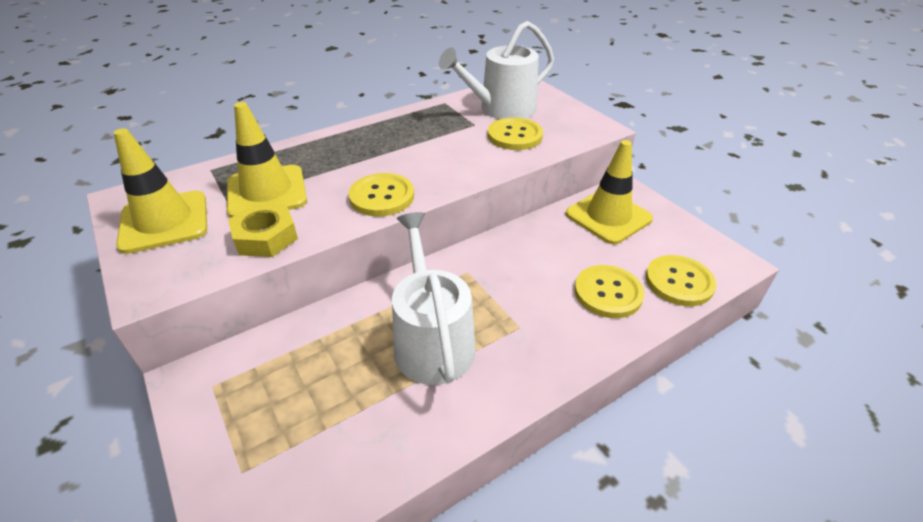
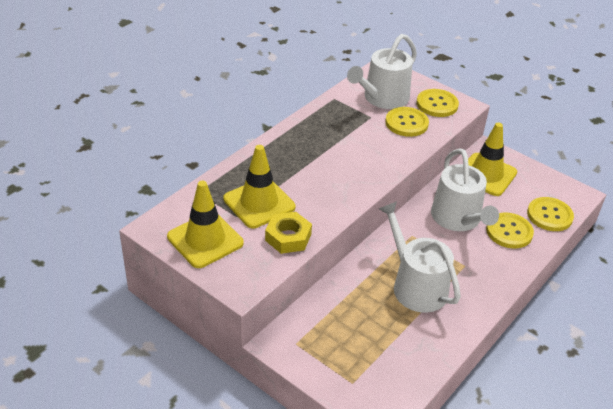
camera: 20 degrees left, 0 degrees up
yellow button [348,173,414,216] -> yellow button moved to [417,89,459,117]
none -> white watering can [431,148,499,231]

